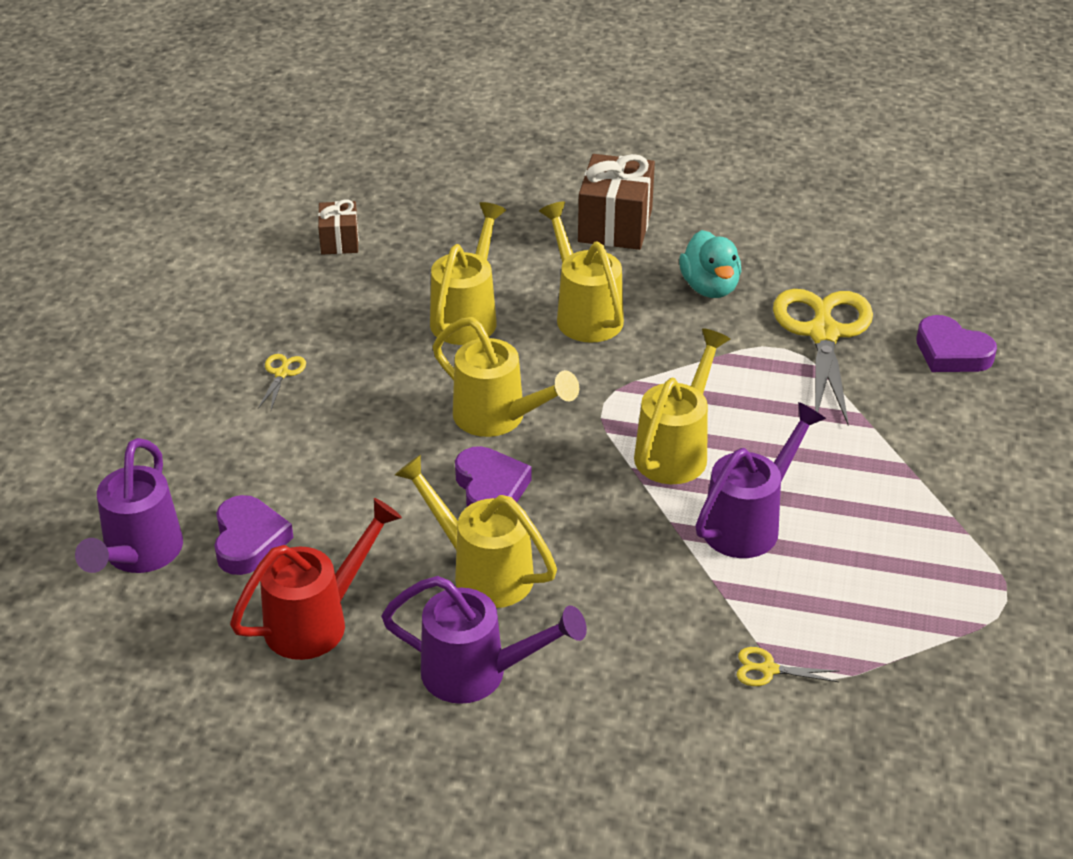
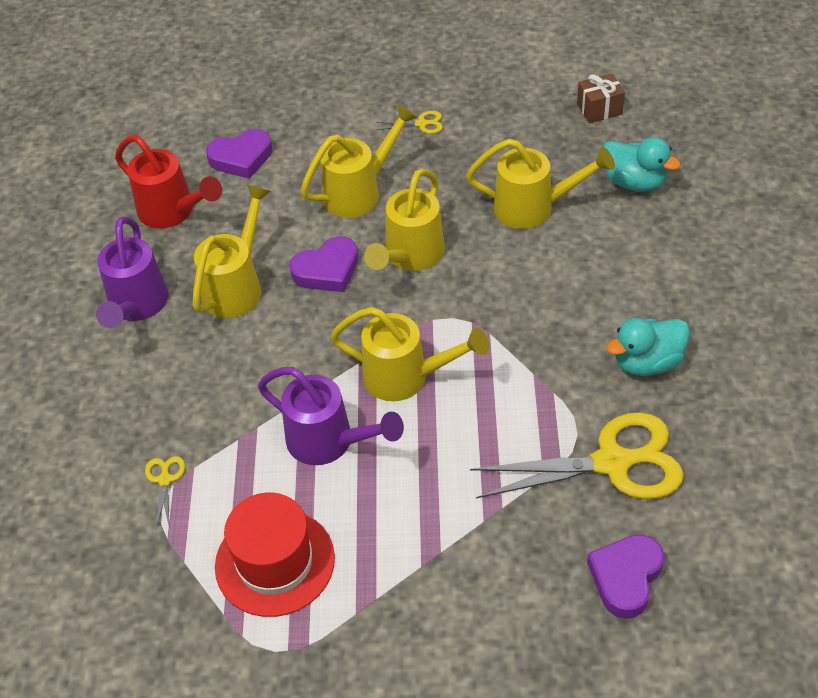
camera: 80 degrees right, 10 degrees up
purple watering can [75,438,183,573] -> none
yellow watering can [539,201,624,343] -> yellow watering can moved to [301,103,418,218]
brown gift [578,154,655,250] -> none
none -> red hat [215,493,335,617]
none -> turquoise duck [603,137,681,192]

